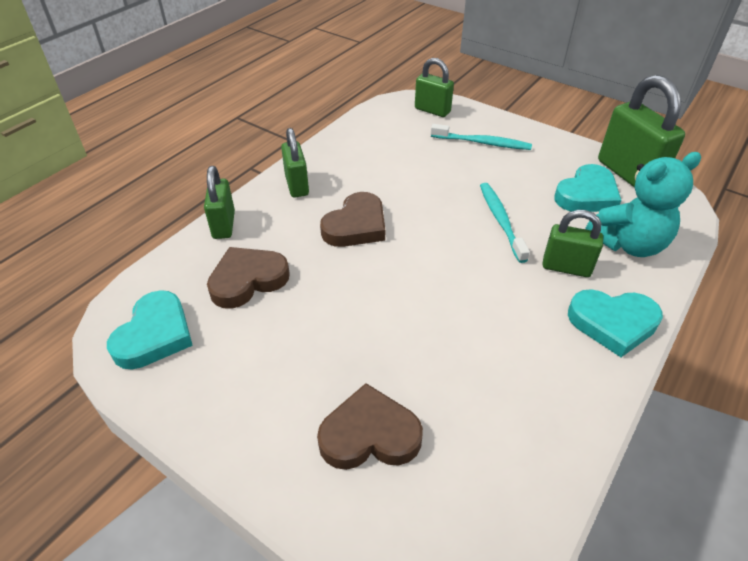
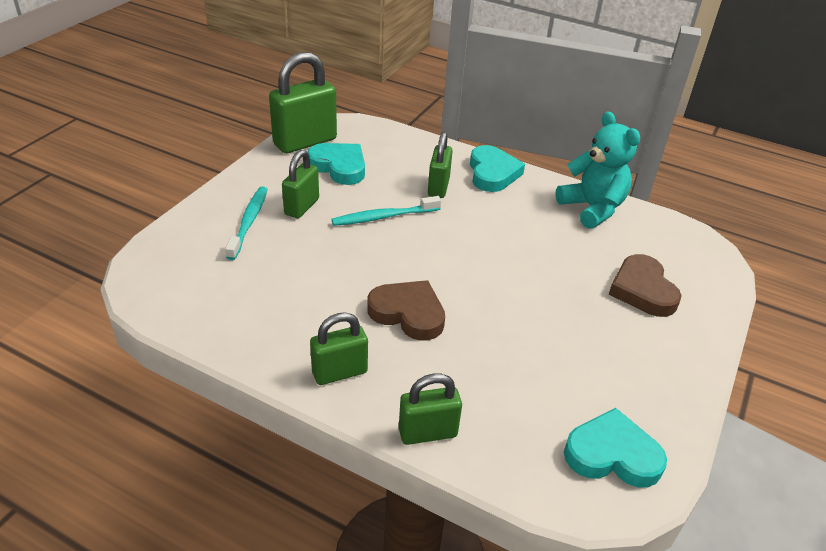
camera: 100 degrees left, 5 degrees down
brown heart [207,247,290,309] -> none
green padlock [415,58,454,117] -> green padlock moved to [282,150,319,218]
turquoise teddy bear [585,152,701,257] -> turquoise teddy bear moved to [555,111,640,229]

